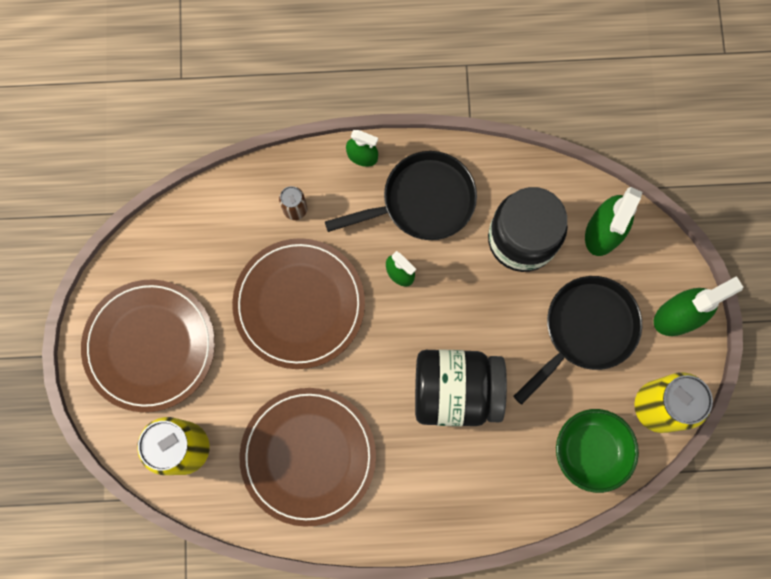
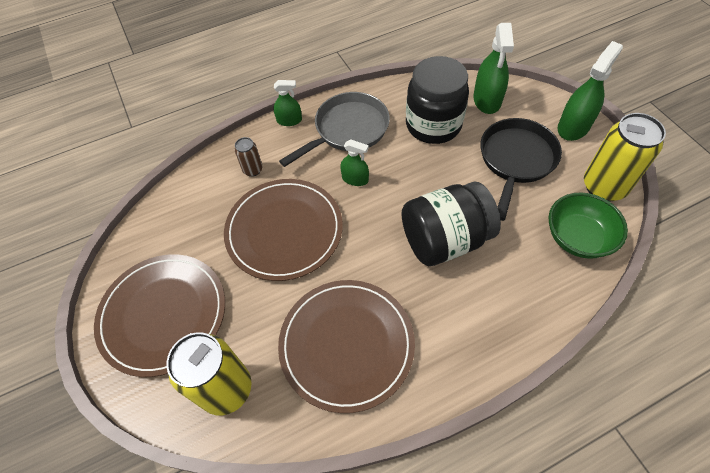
camera: 20 degrees left, 20 degrees down
black pan [325,151,477,240] -> grey pan [279,92,390,167]

